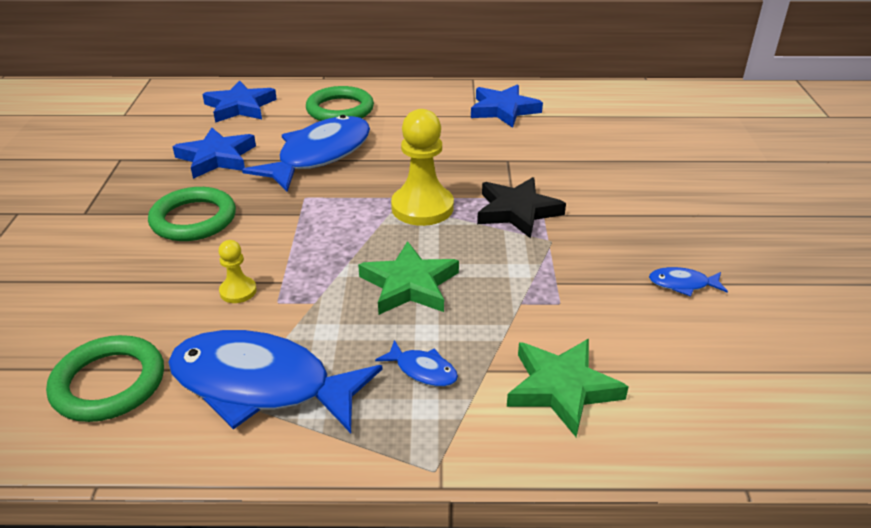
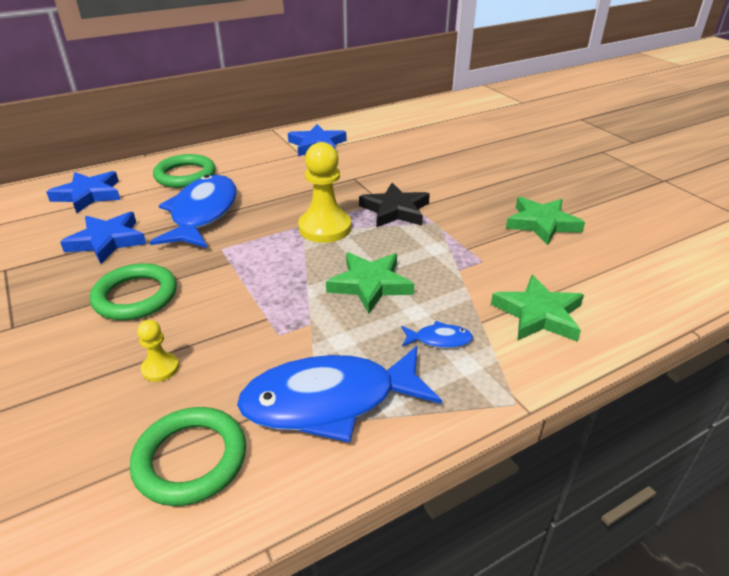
camera: 30 degrees left, 0 degrees up
yellow pawn [218,240,257,303] -> yellow pawn moved to [137,320,179,382]
blue fish [649,267,728,297] -> green star [506,197,585,245]

